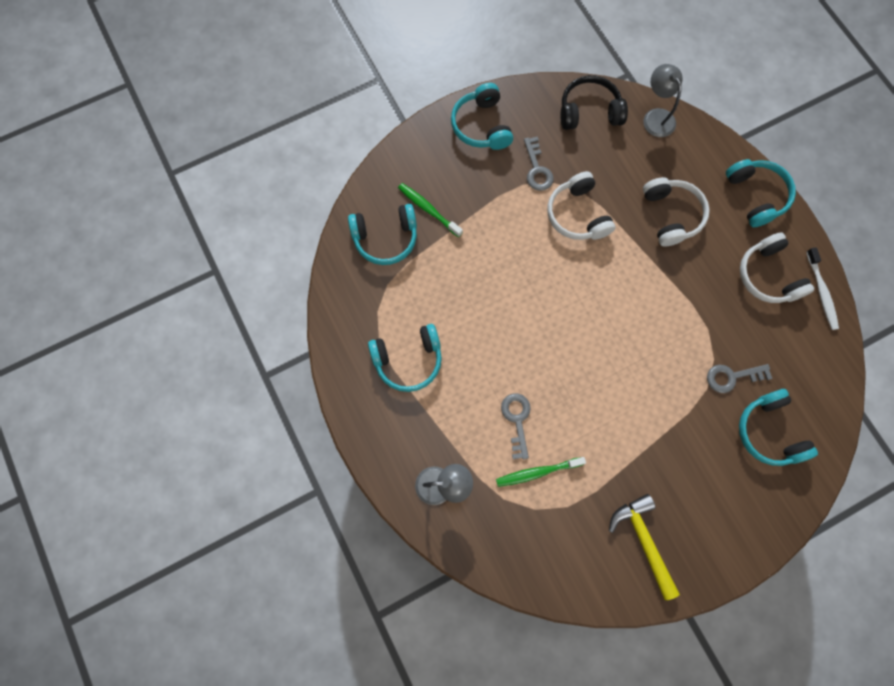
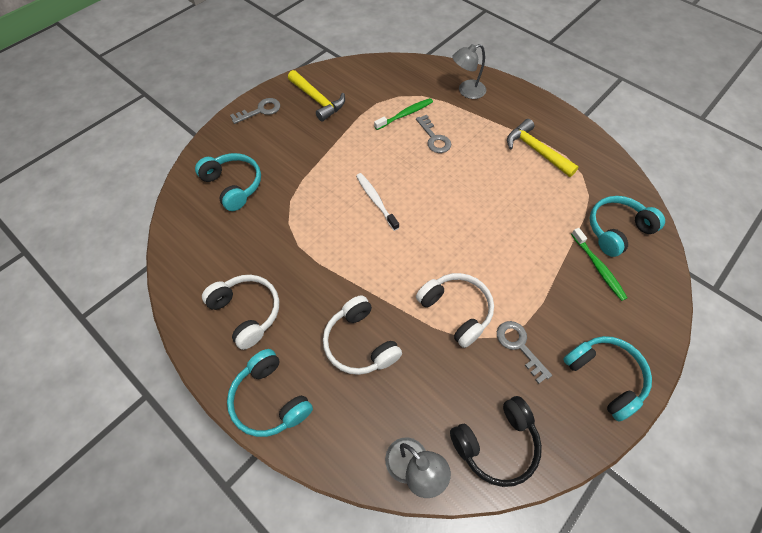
camera: 160 degrees right, 15 degrees down
turquoise headphones [368,324,442,392] -> yellow hammer [507,119,579,177]
green toothbrush [398,183,463,237] -> green toothbrush turned 45 degrees clockwise [571,228,628,301]
grey key [707,364,772,393] -> grey key moved to [230,98,280,124]
white toothbrush [806,247,839,330] -> white toothbrush moved to [356,173,399,231]

